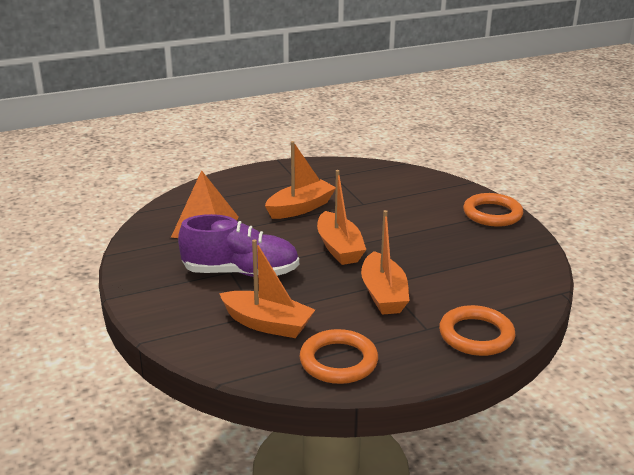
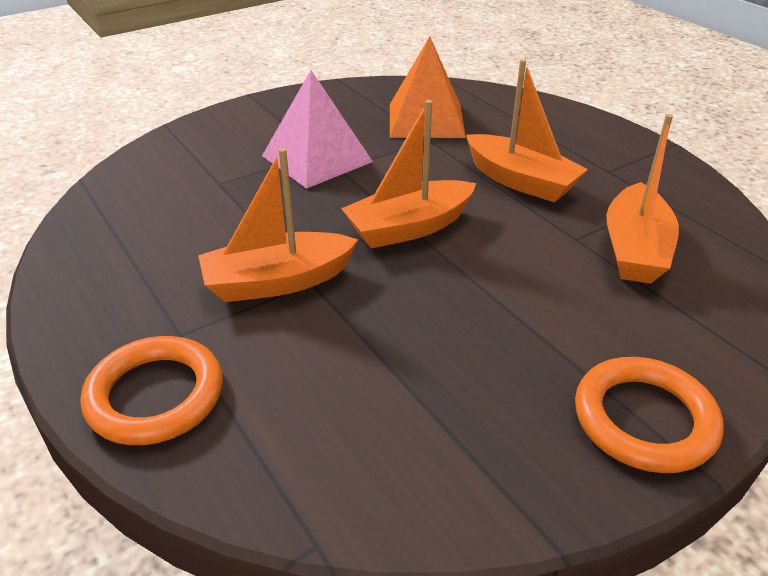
camera: 80 degrees right, 10 degrees up
purple shoe [178,214,299,277] -> pink pyramid [262,70,373,189]
orange boat [219,239,315,338] -> orange boat moved to [606,114,679,284]
orange ring [300,329,378,384] -> none

